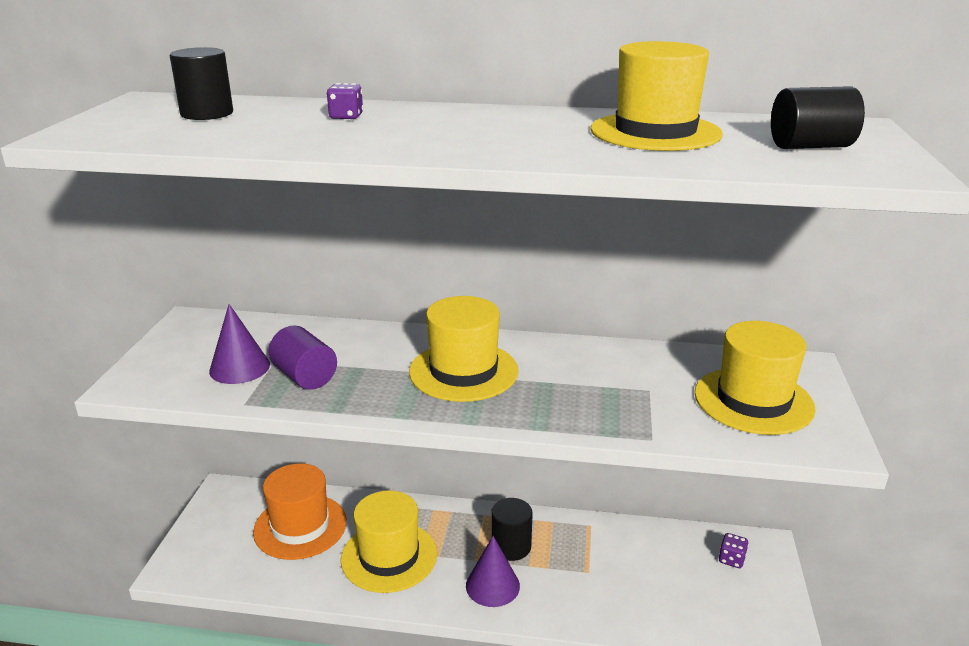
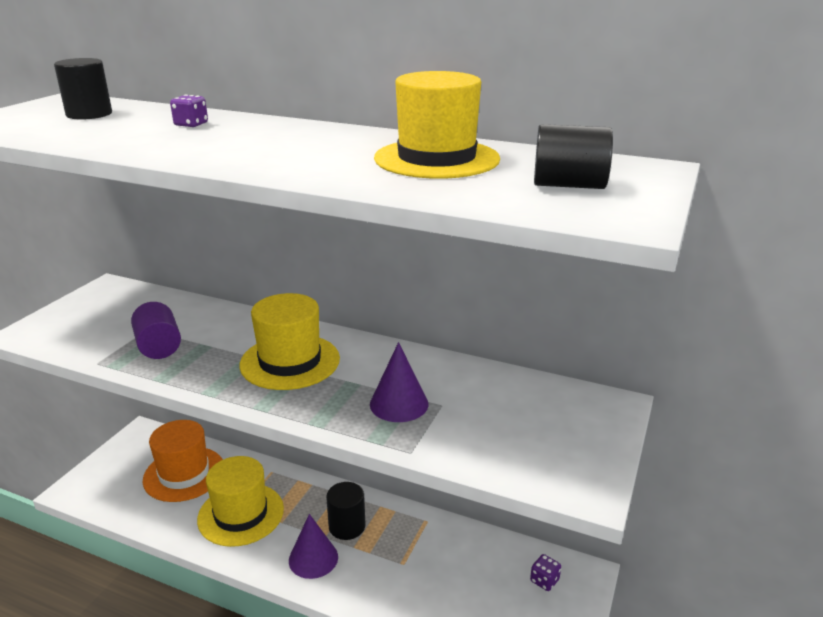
camera: 15 degrees right, 0 degrees up
purple cone [209,304,270,384] -> purple cone moved to [370,342,428,422]
yellow hat [695,321,816,435] -> none

